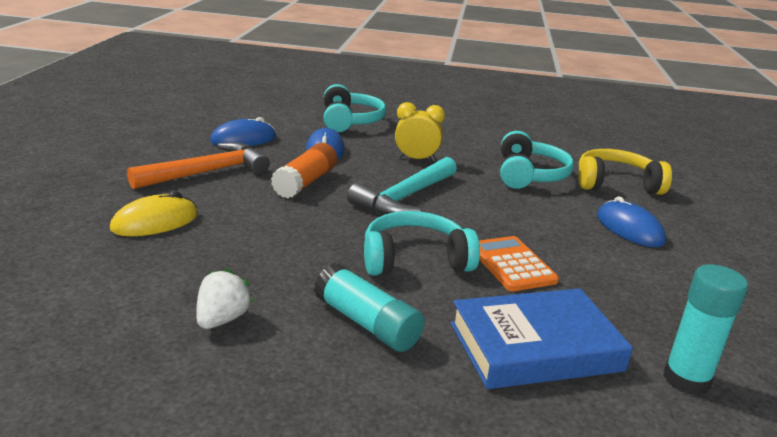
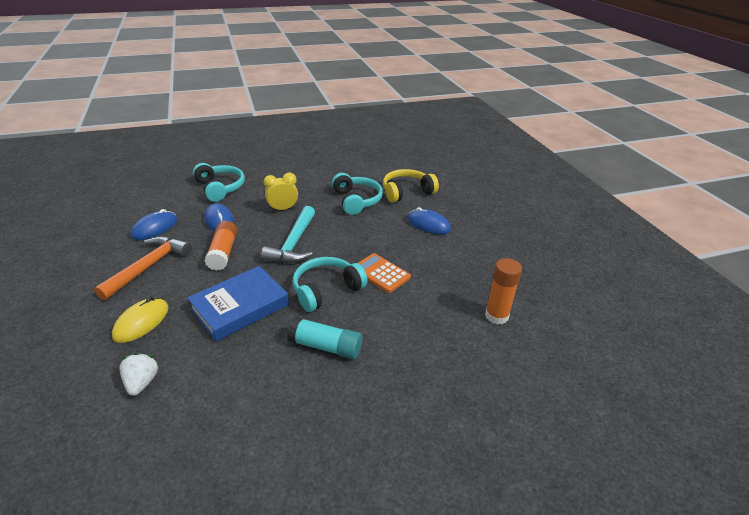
camera: 25 degrees left, 10 degrees up
white strawberry [196,268,254,329] -> white strawberry moved to [120,353,160,396]
blue book [450,288,633,389] -> blue book moved to [187,266,289,342]
turquoise glue stick [663,264,748,395] -> orange glue stick [485,258,522,325]

